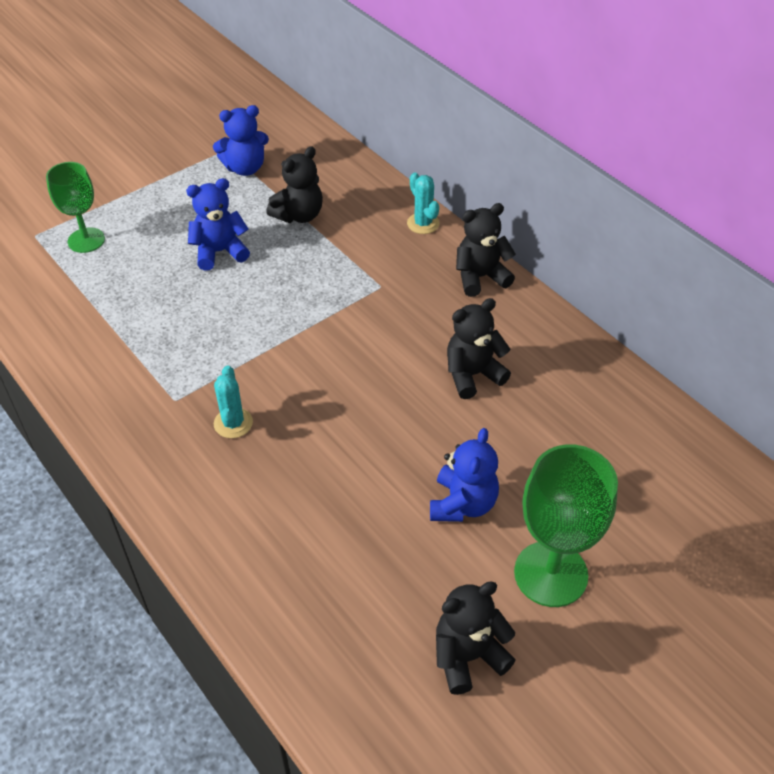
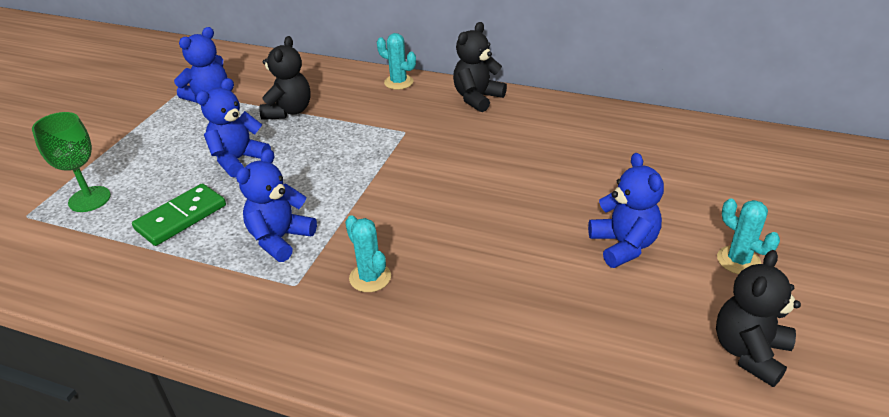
camera: 30 degrees left, 10 degrees down
black teddy bear [447,298,511,399] -> none
green goblet [514,444,618,607] -> turquoise cactus [717,198,780,274]
none -> green domino [132,183,226,246]
none -> blue teddy bear [236,149,317,262]

